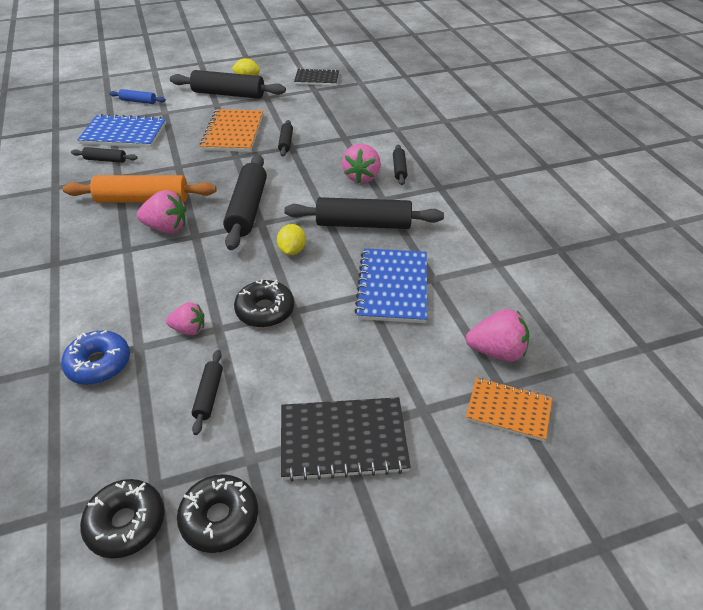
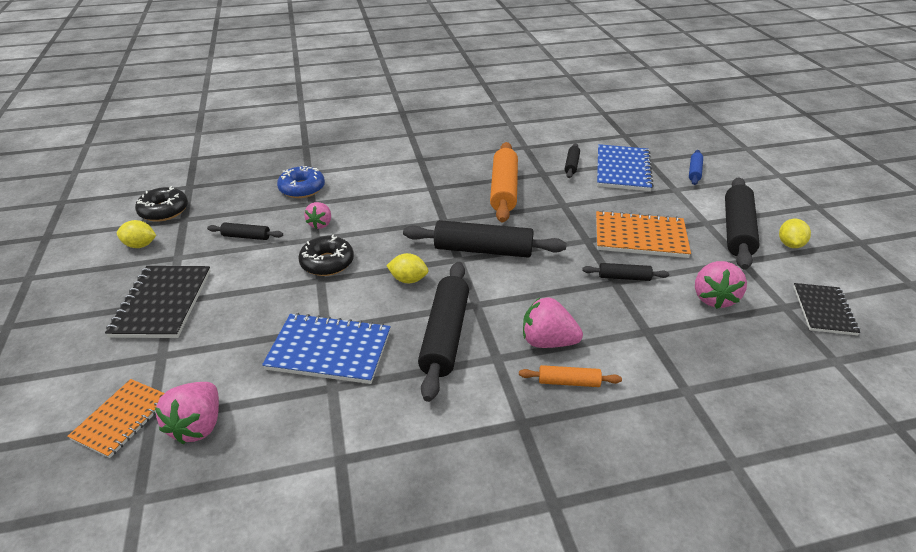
camera: 95 degrees right, 5 degrees down
pink strawberry [137,190,186,234] -> pink strawberry moved to [695,261,747,309]
black donut [177,474,258,553] -> yellow lemon [117,220,156,248]
black rolling pin [393,144,408,185] -> orange rolling pin [519,365,622,387]

